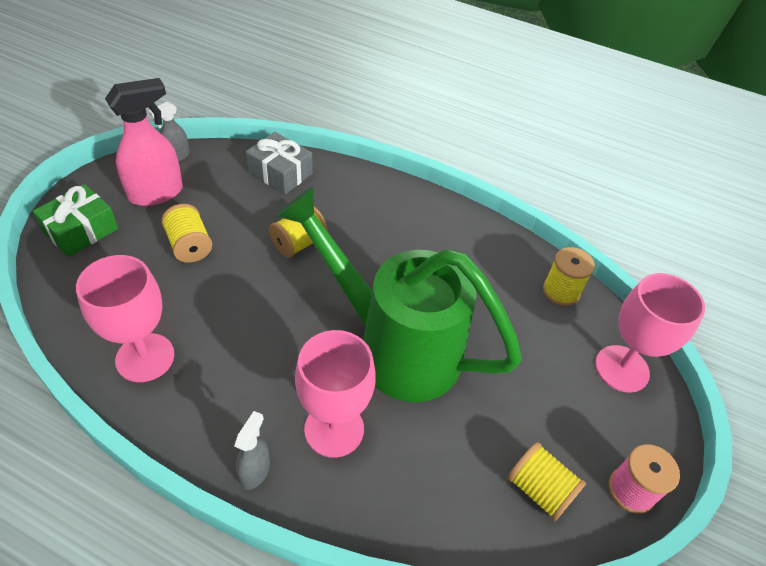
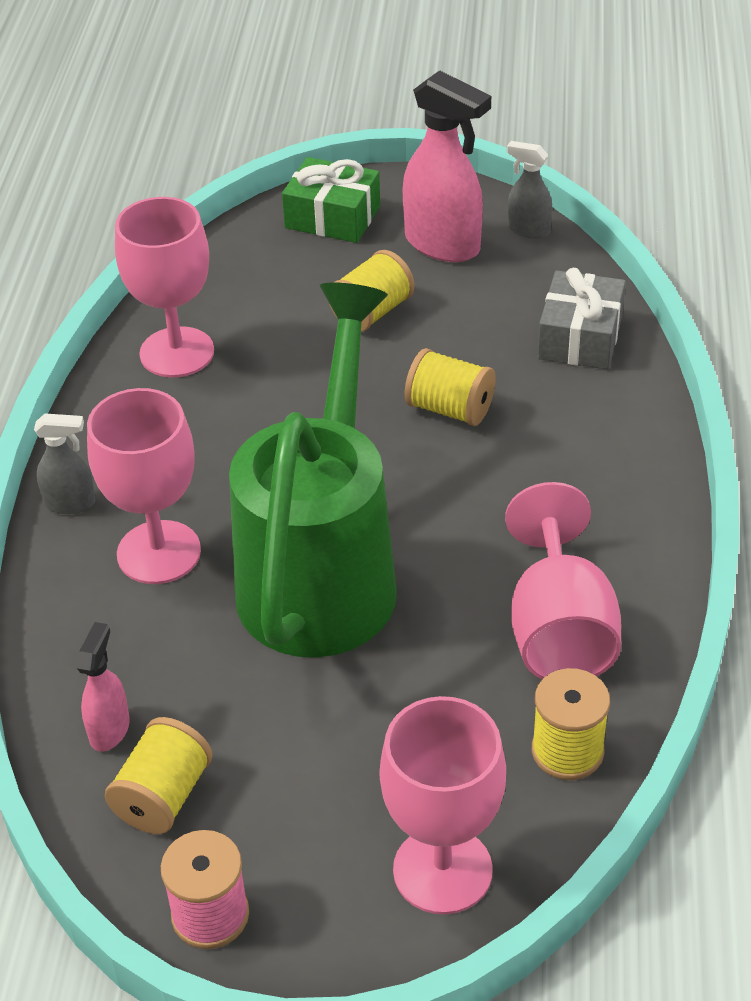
camera: 75 degrees right, 5 degrees down
none -> pink spray bottle [77,622,130,752]
none -> pink goblet [505,482,621,679]

